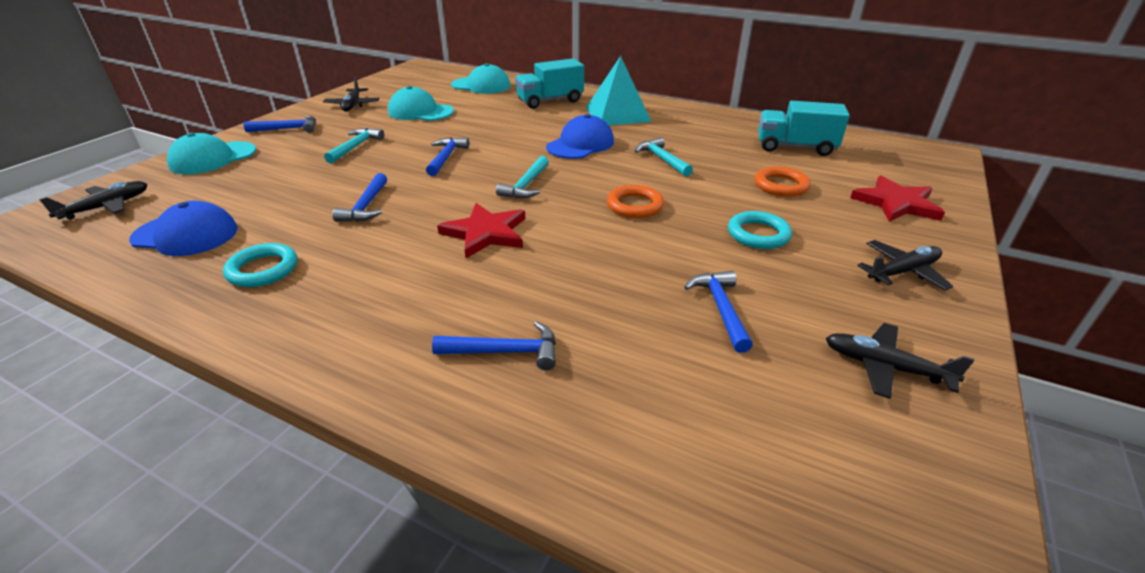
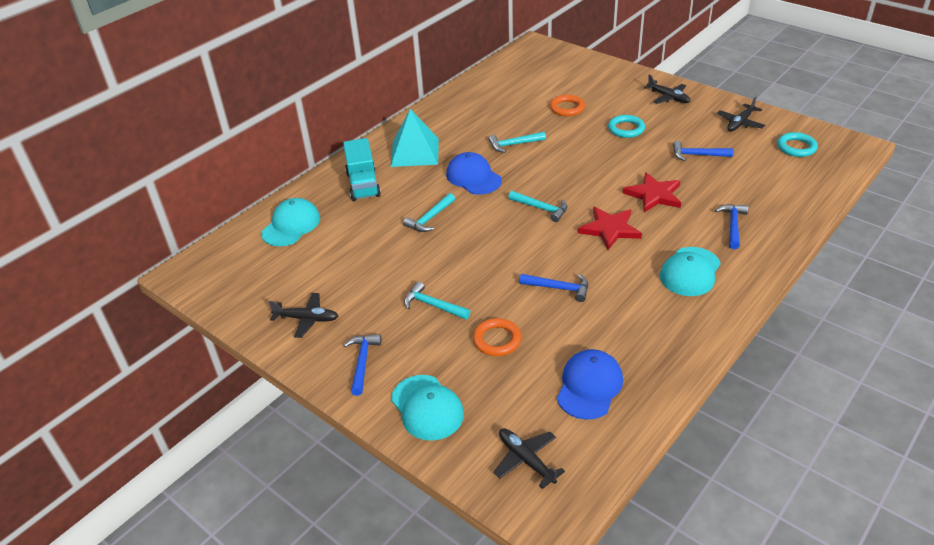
camera: 75 degrees left, 5 degrees up
turquoise ring [223,243,297,287] -> turquoise ring moved to [777,132,818,157]
turquoise cap [388,86,454,121] -> turquoise cap moved to [660,247,721,296]
blue hammer [426,137,469,176] -> none
orange ring [607,185,664,218] -> orange ring moved to [473,318,522,356]
turquoise truck [758,101,850,156] -> none
red star [850,176,945,222] -> red star moved to [623,172,681,213]
black plane [857,240,953,290] -> black plane turned 150 degrees clockwise [644,74,690,104]
none -> turquoise hammer [403,193,455,232]

